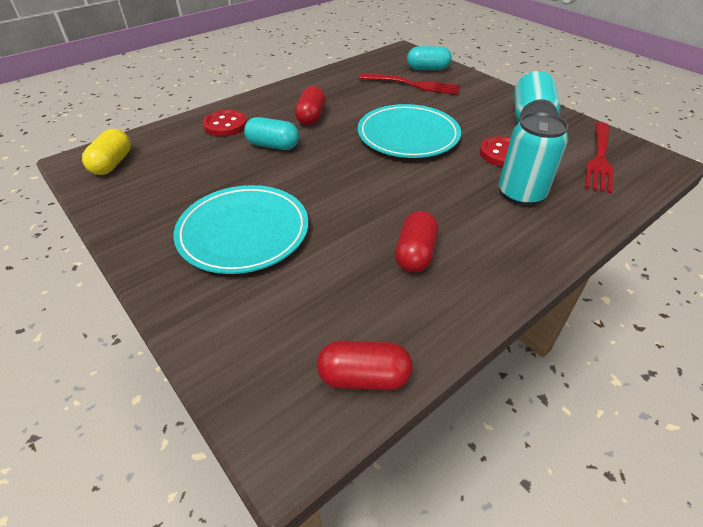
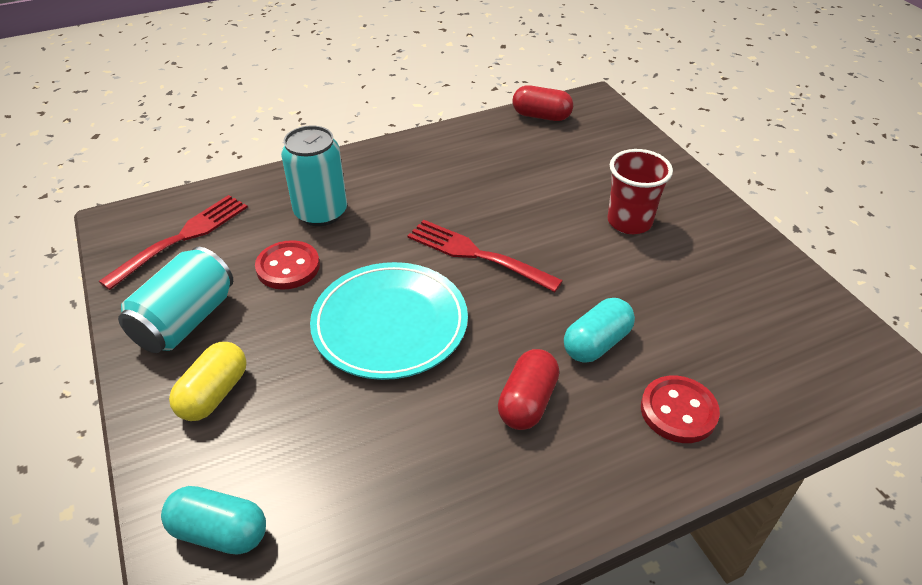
camera: 165 degrees left, 0 degrees up
yellow capsule [82,129,131,175] -> yellow capsule moved to [169,342,247,421]
turquoise plate [173,185,308,274] -> red cup [608,149,673,234]
turquoise capsule [244,117,299,150] -> turquoise capsule turned 75 degrees counterclockwise [564,298,635,363]
red fork [359,73,460,95] -> red fork moved to [407,220,563,292]
red capsule [395,211,438,272] -> none

